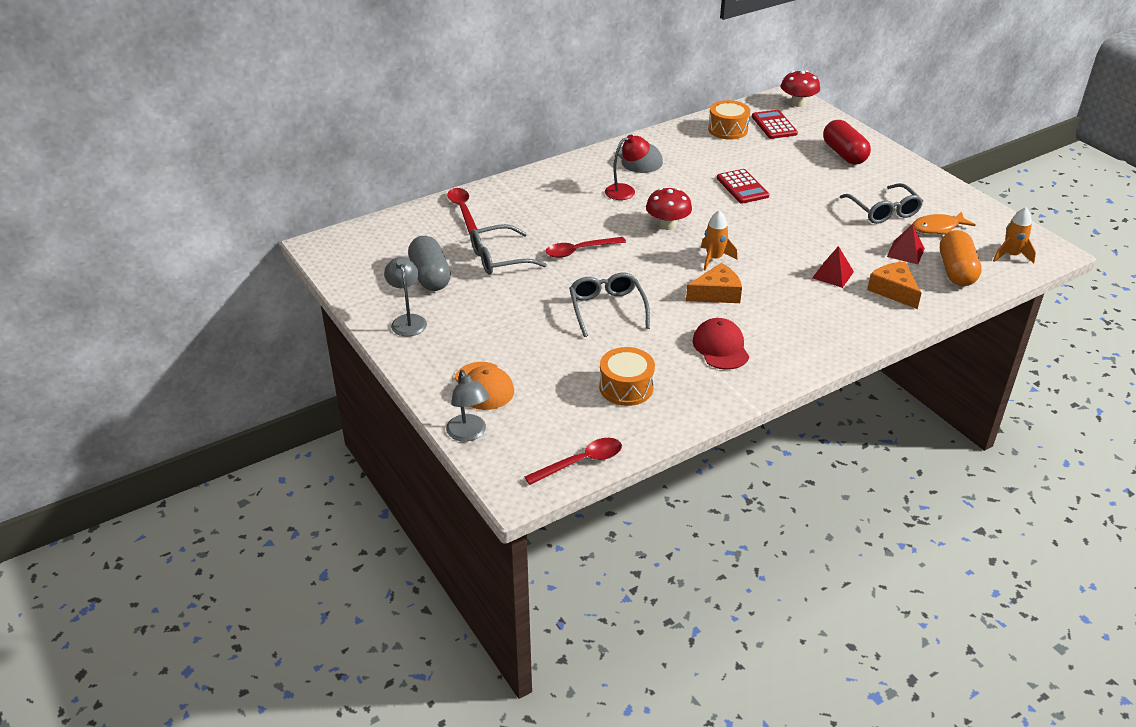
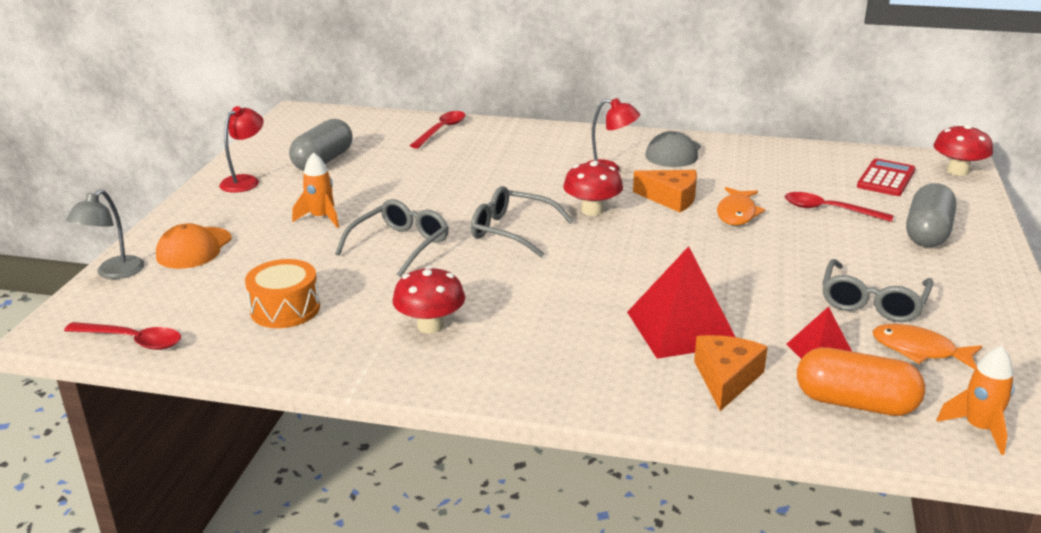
camera: 45 degrees right, 10 degrees down
grey lamp [384,257,427,337] -> red lamp [219,106,264,193]
grey glasses [470,224,547,275] -> grey glasses moved to [471,186,574,258]
red spoon [546,237,626,258] -> red spoon moved to [785,192,894,222]
orange cheese [686,263,742,303] -> orange cheese moved to [633,170,697,212]
red cap [692,318,749,370] -> red mushroom [392,266,465,334]
orange rocket [701,210,737,270] -> orange rocket moved to [292,152,339,228]
orange drum [708,100,750,140] -> none
red calculator [717,169,769,203] -> orange fish [717,187,765,225]
red pyramid [812,246,854,288] -> red pyramid [627,246,735,359], size x1.80
red capsule [823,120,871,164] -> grey capsule [906,183,957,247]
orange capsule [940,230,982,286] -> orange capsule turned 60 degrees clockwise [797,347,925,416]

